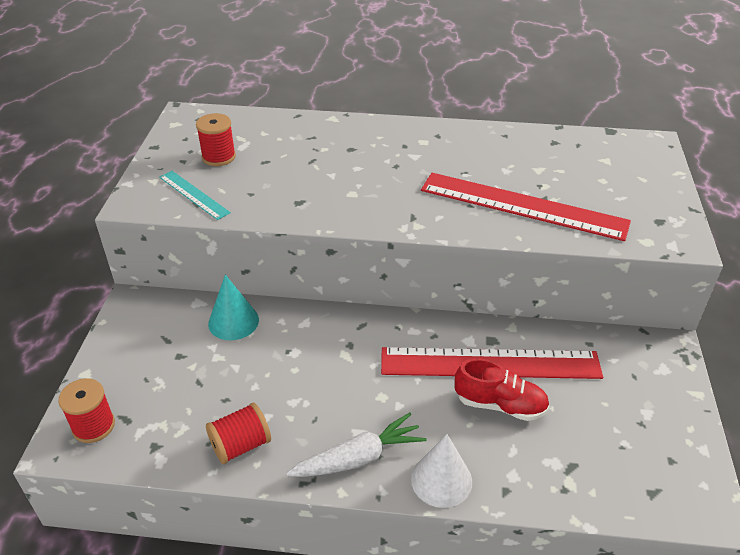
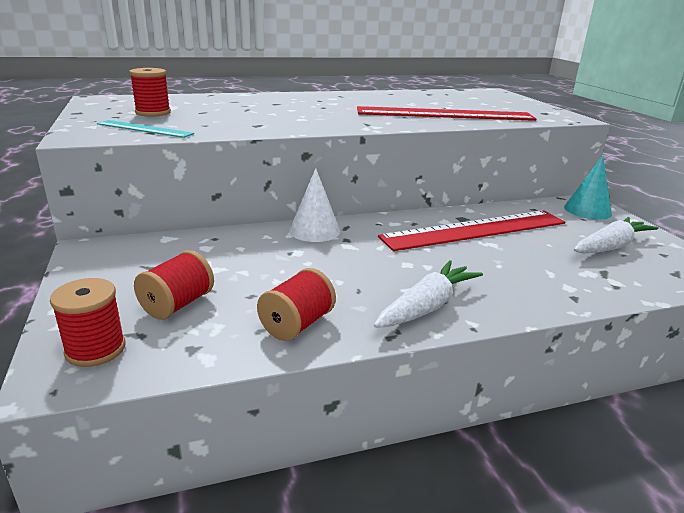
camera: 25 degrees left, 15 degrees down
turquoise cone [208,274,259,340] -> turquoise cone moved to [564,156,612,220]
white cone [411,434,472,508] -> white cone moved to [289,168,340,242]
red shoe [455,358,550,421] -> none
none -> red spool [134,250,214,320]
none -> white carrot [574,217,658,253]

